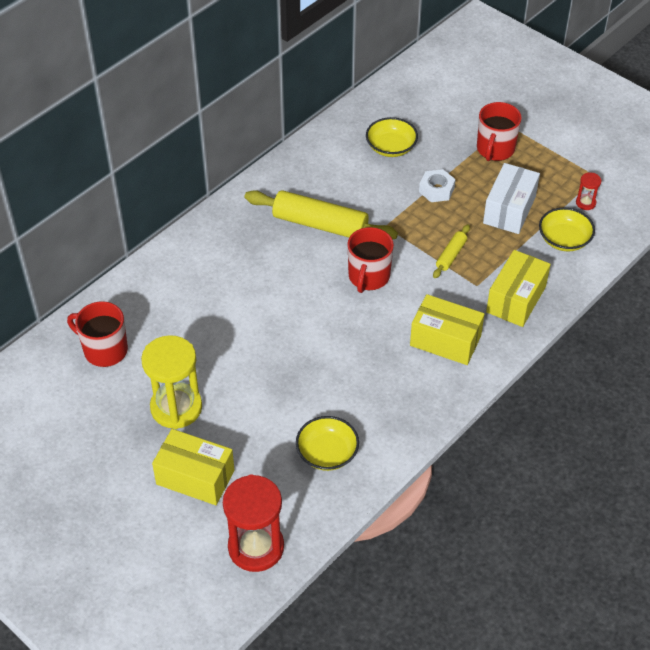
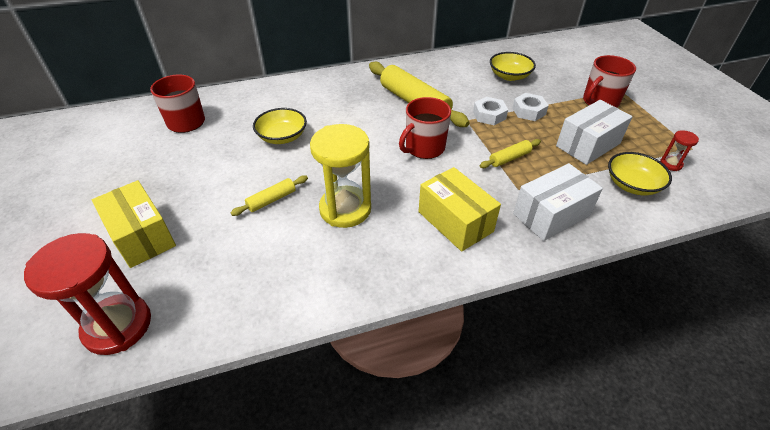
camera: 30 degrees right, 5 degrees down
yellow hourglass [141,335,202,429] -> yellow hourglass moved to [310,124,371,228]
yellow bowl [296,416,359,471] -> yellow bowl moved to [253,108,307,144]
yellow box [486,250,551,327] -> white box [513,163,603,241]
none -> yellow rolling pin [231,175,308,216]
none -> white nut [473,97,508,125]

